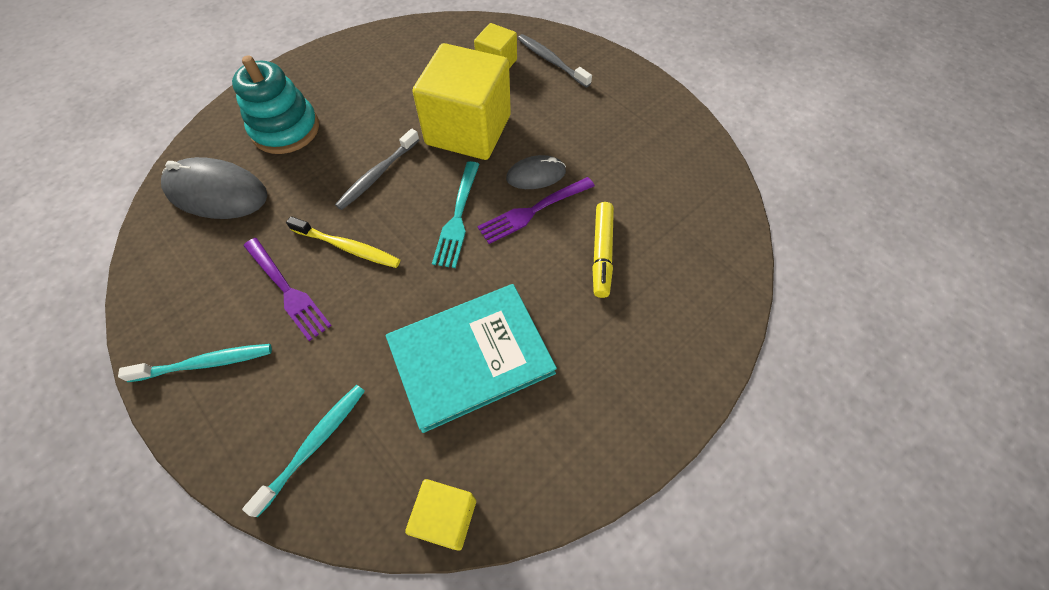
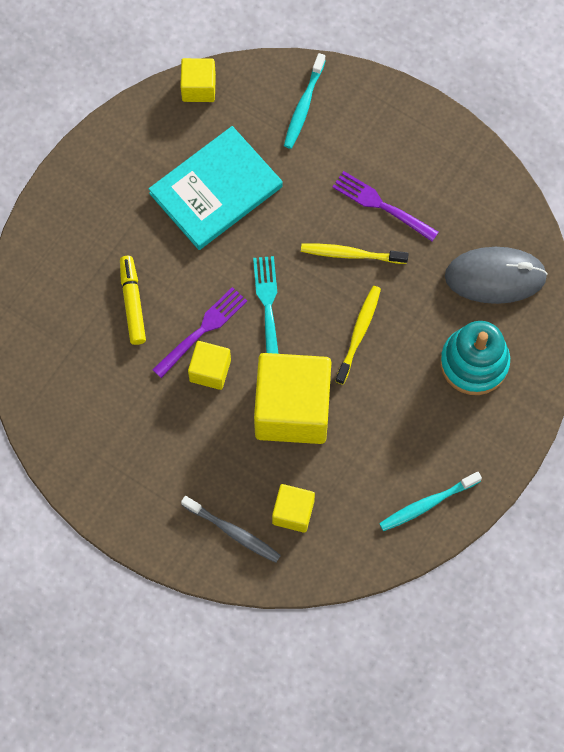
camera: 165 degrees right, 10 degrees up
turquoise toothbrush [118,344,272,382] -> turquoise toothbrush moved to [379,472,482,531]
grey toothbrush [335,129,419,210] -> yellow toothbrush [335,286,381,385]
grey mouse [506,155,566,189] -> yellow cube [188,341,231,390]

